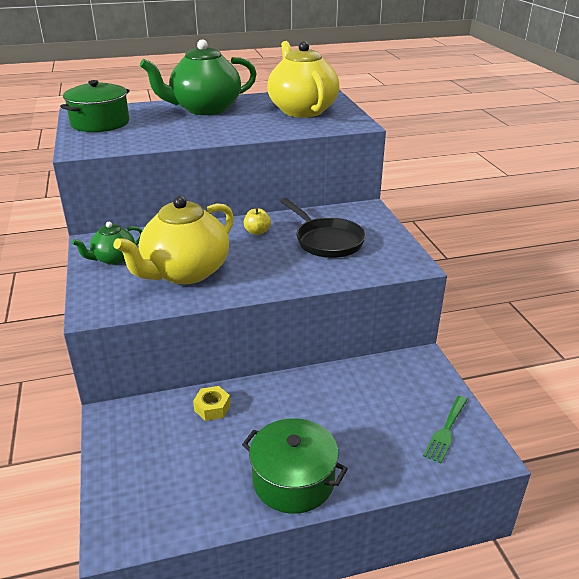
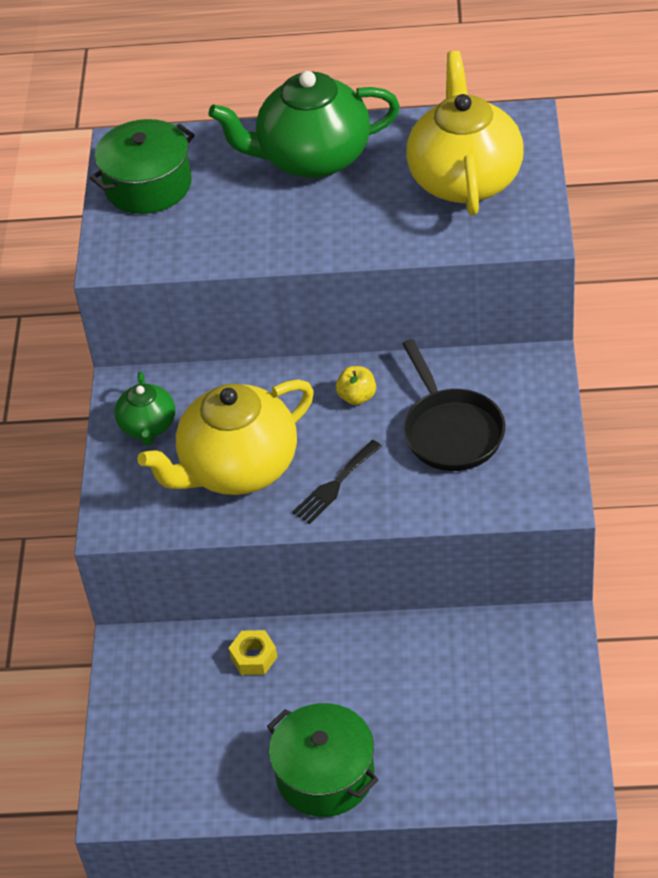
camera: 20 degrees right, 15 degrees up
green teapot [72,222,143,265] -> green teapot turned 75 degrees counterclockwise [115,372,175,446]
green fork [423,396,467,463] -> none
none -> black fork [292,440,382,524]

